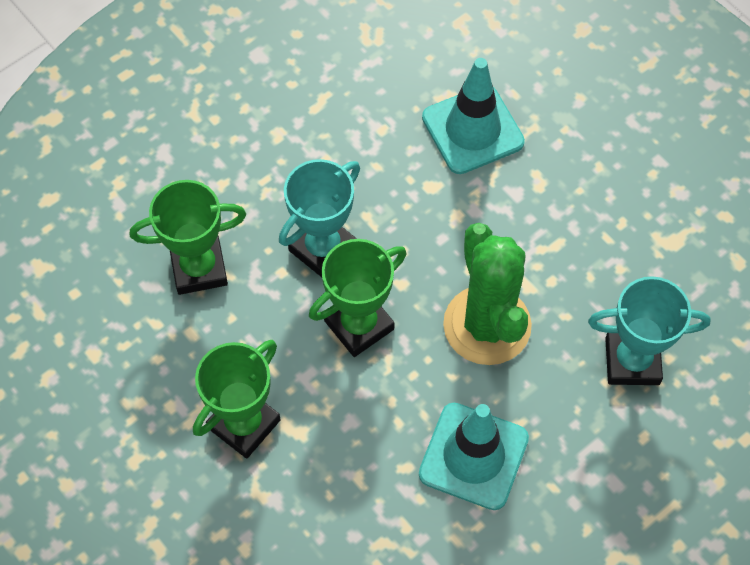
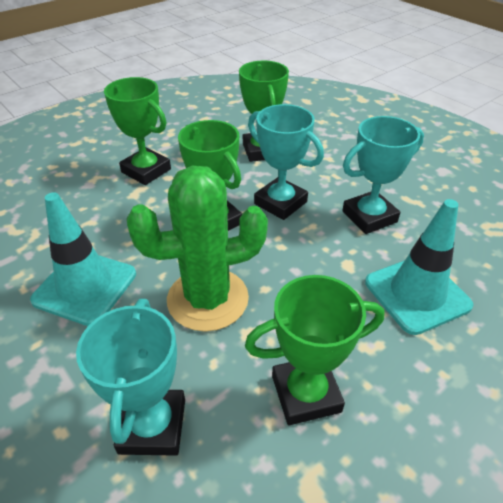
camera: 90 degrees right, 20 degrees down
none -> green trophy [245,275,385,425]
none -> turquoise trophy [342,116,424,234]

